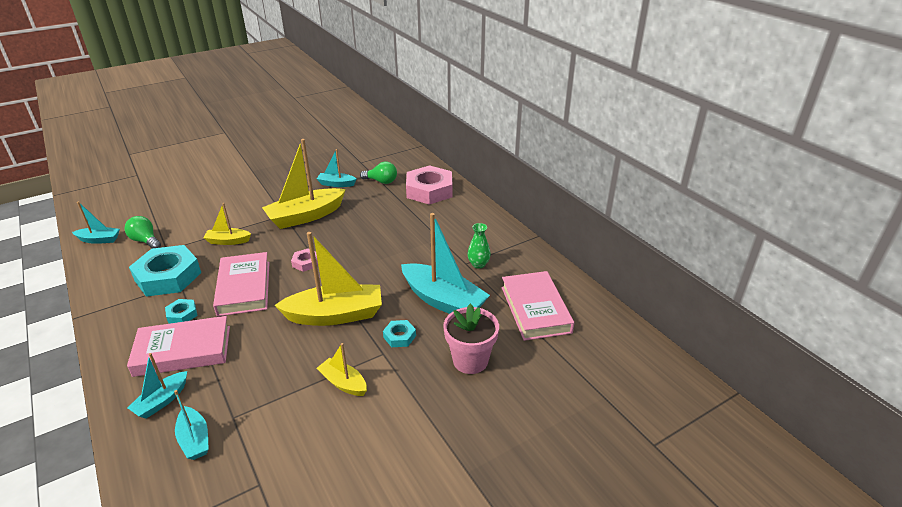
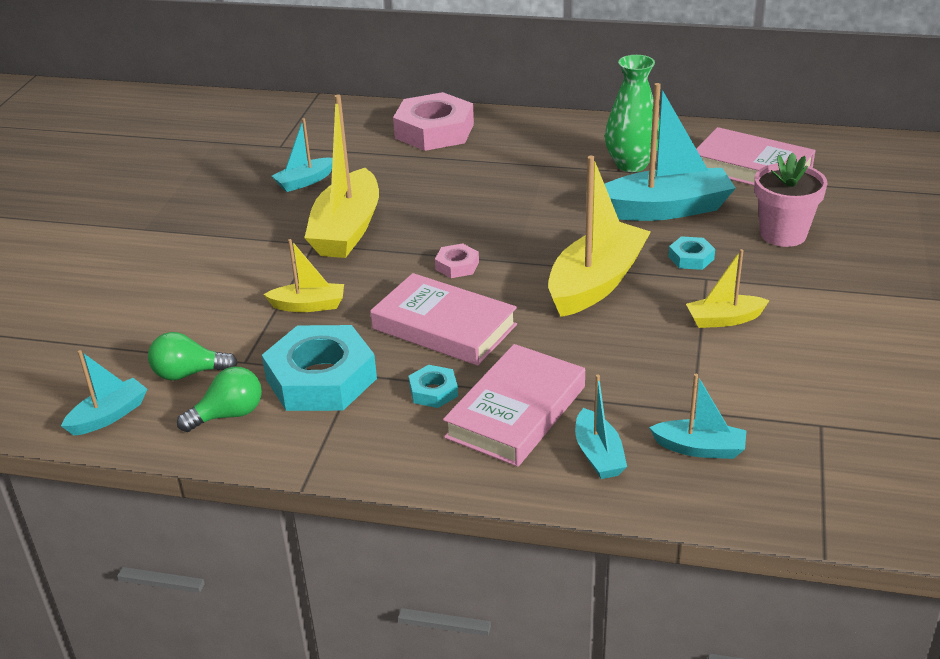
camera: 45 degrees left, 0 degrees up
yellow boat [203,203,251,245] -> yellow boat turned 135 degrees counterclockwise [263,239,344,312]
green light bulb [360,161,397,184] -> green light bulb moved to [177,367,262,432]
green vase [468,223,491,269] -> green vase [605,55,660,172], size x1.72

